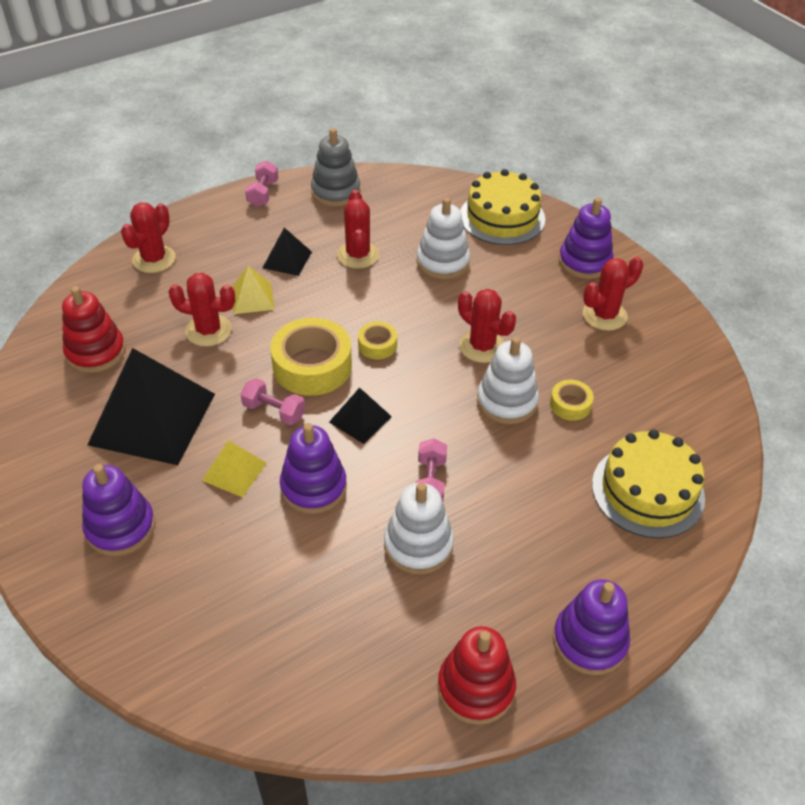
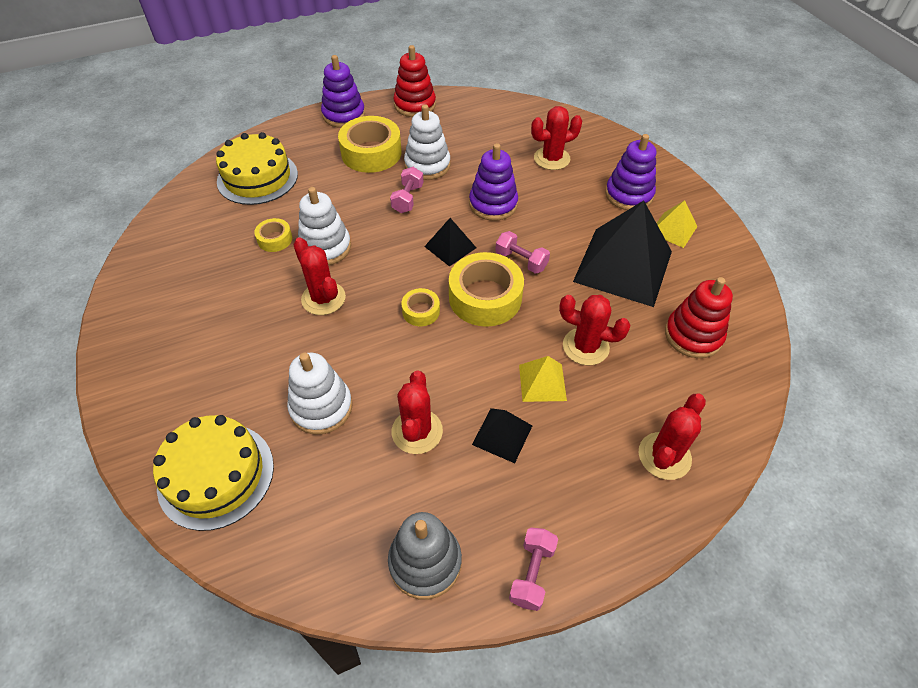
camera: 170 degrees left, 5 degrees up
yellow pyramid [202,440,266,497] -> yellow pyramid moved to [657,200,697,248]
purple stacking toy [559,197,614,279] -> none
red cactus [583,257,643,331] -> red cactus moved to [531,106,582,170]
none -> yellow tape [338,116,402,173]

